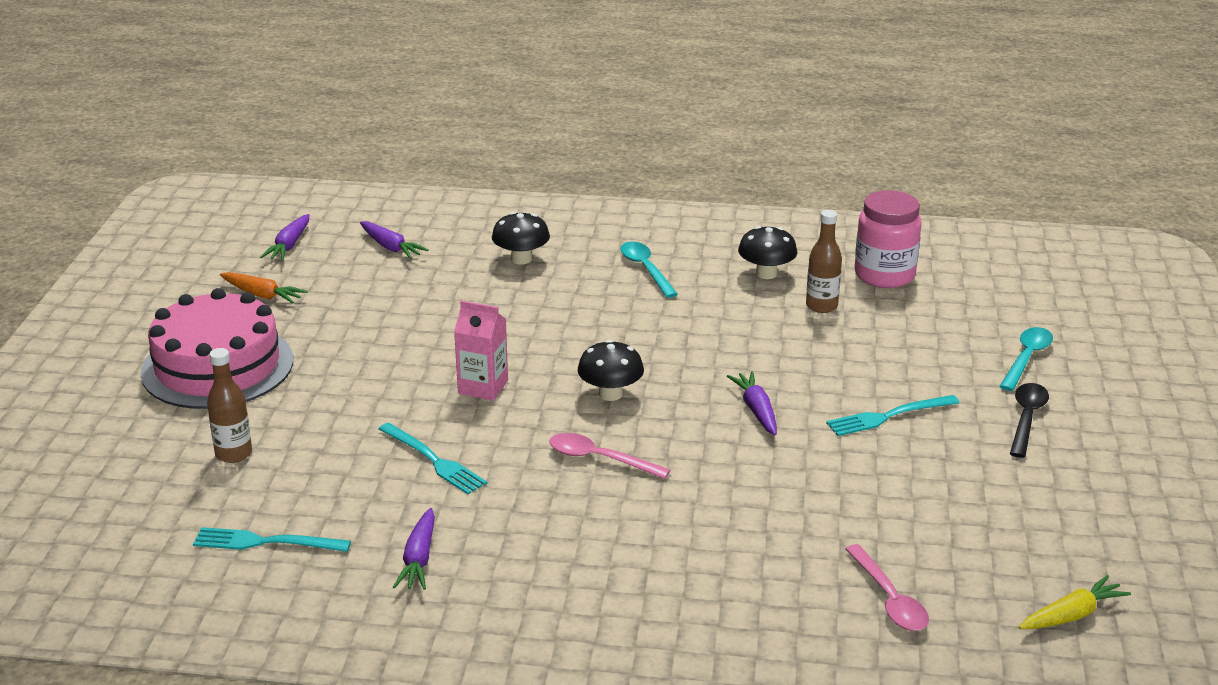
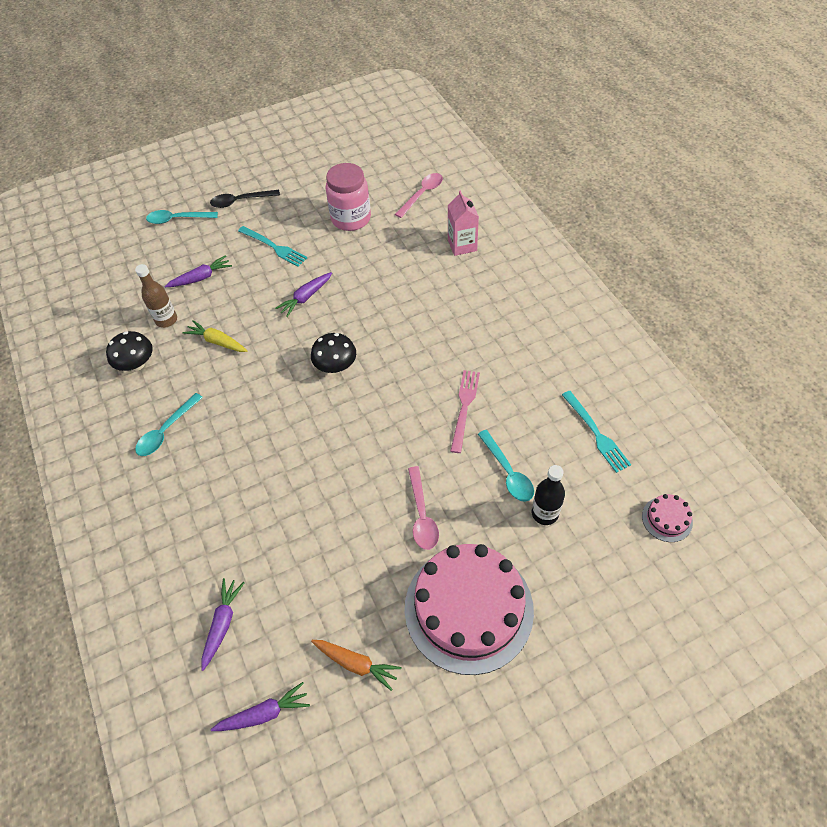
camera: 120 degrees left, 25 degrees up
brown bottle [207,348,252,463] -> black bottle [532,465,565,525]
orange carrot [220,272,308,304] -> orange carrot turned 120 degrees clockwise [311,640,401,691]
turquoise fork [379,423,487,494] -> pink fork [451,370,480,453]
purple carrot [393,508,435,590] -> purple carrot moved to [165,255,232,287]
pink carton [454,301,508,401] -> pink carton moved to [448,190,479,256]
black mushroom [492,212,550,265] -> none
pink spoon [549,433,670,479] -> pink spoon moved to [408,466,439,550]
pink jar [854,190,922,288] -> pink jar moved to [325,163,371,231]
yellow carrot [1019,575,1131,629] -> yellow carrot moved to [183,320,247,352]
none -> turquoise spoon [478,430,534,502]
none -> pink cake [642,494,693,542]

